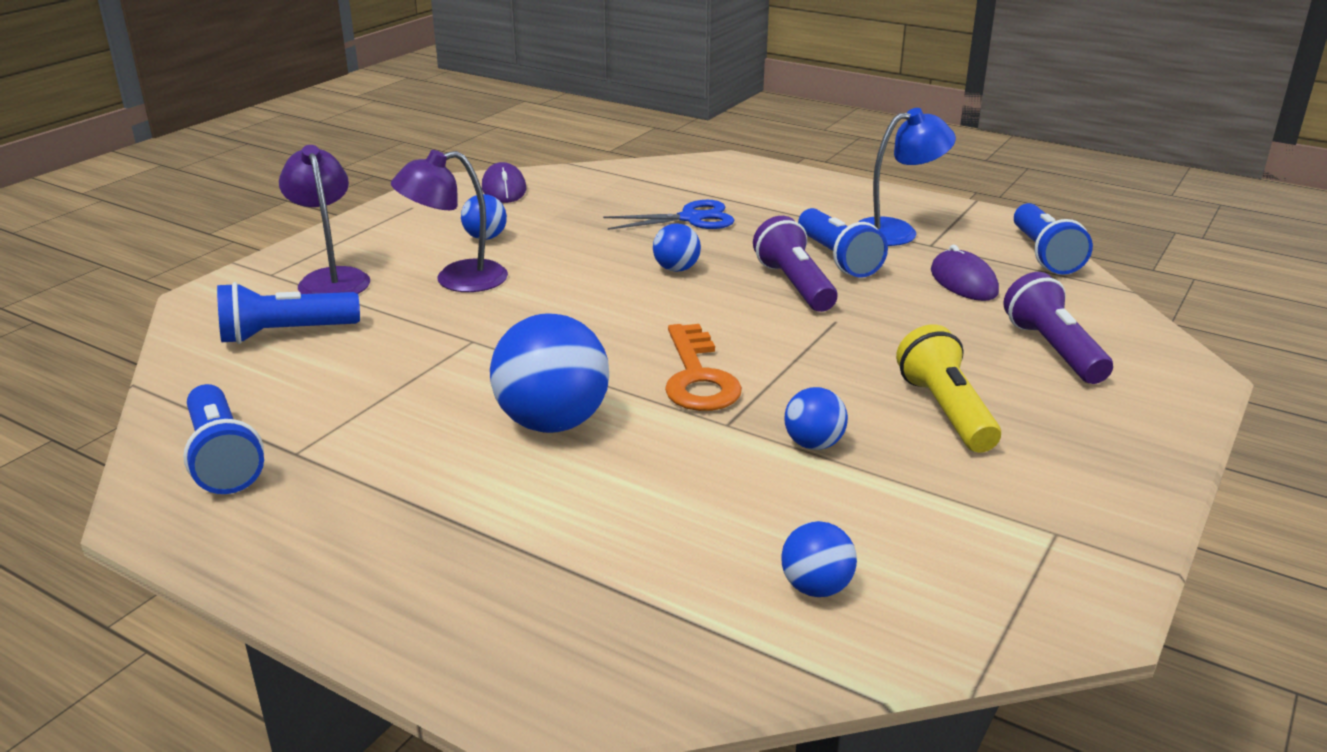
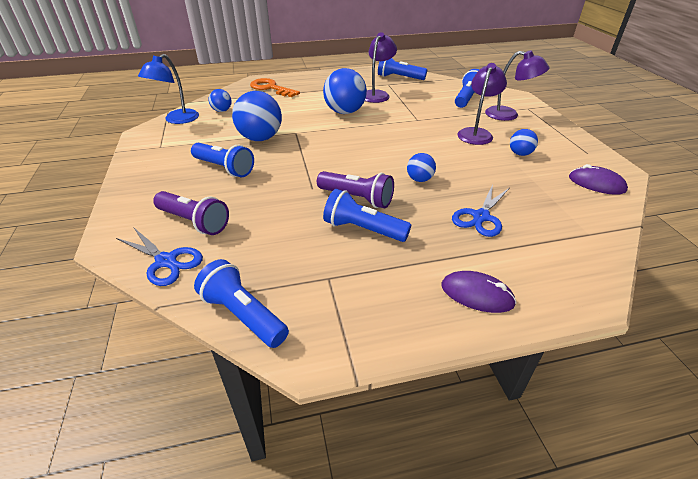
camera: 135 degrees right, 10 degrees up
orange key [665,324,742,411] -> orange key moved to [250,78,300,97]
blue ball [785,387,848,450] -> blue ball [232,91,282,141], size x1.93
blue lamp [858,108,956,246] -> blue lamp moved to [138,54,199,124]
yellow flashlight [896,325,1001,453] -> blue flashlight [191,143,254,177]
purple mouse [931,245,999,301] -> purple mouse moved to [441,271,517,313]
none -> blue scissors [116,227,203,286]
none -> purple lamp [365,32,397,103]

